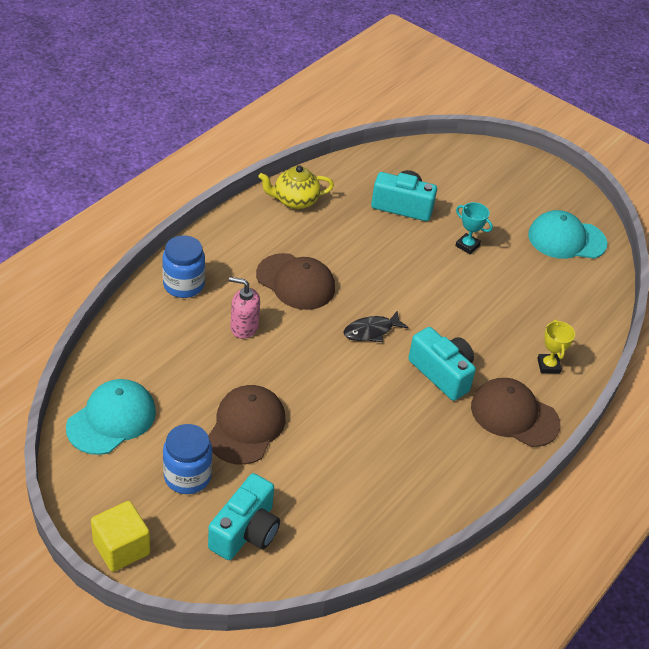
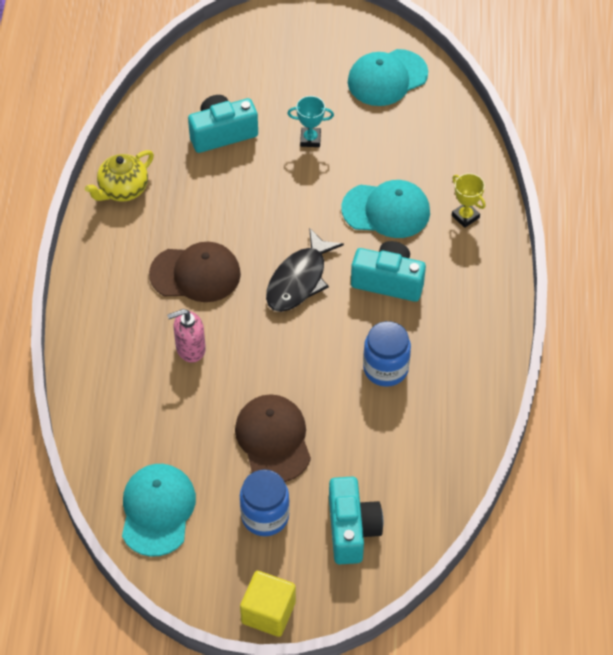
camera: 30 degrees left, 10 degrees up
blue jar [162,235,205,298] -> blue jar moved to [363,321,411,387]
black fish [344,311,409,342] -> black fish [266,228,344,312], size x1.52
brown cap [471,378,560,447] -> none
none -> turquoise cap [341,180,430,238]

